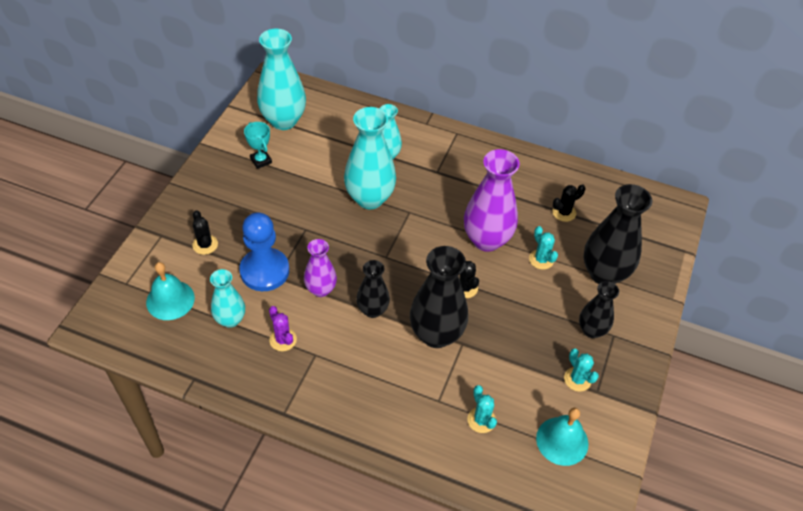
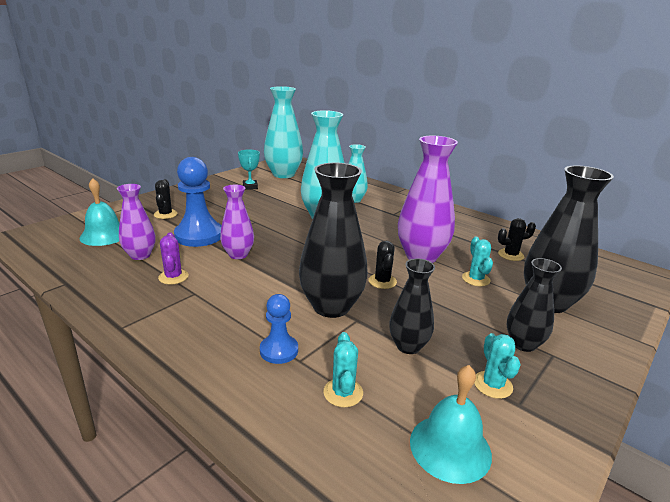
camera: 20 degrees right, 25 degrees down
turquoise vase [210,269,245,328] -> purple vase [117,184,156,260]
black vase [356,260,390,318] -> black vase moved to [389,258,435,354]
none -> blue pawn [260,294,298,364]

